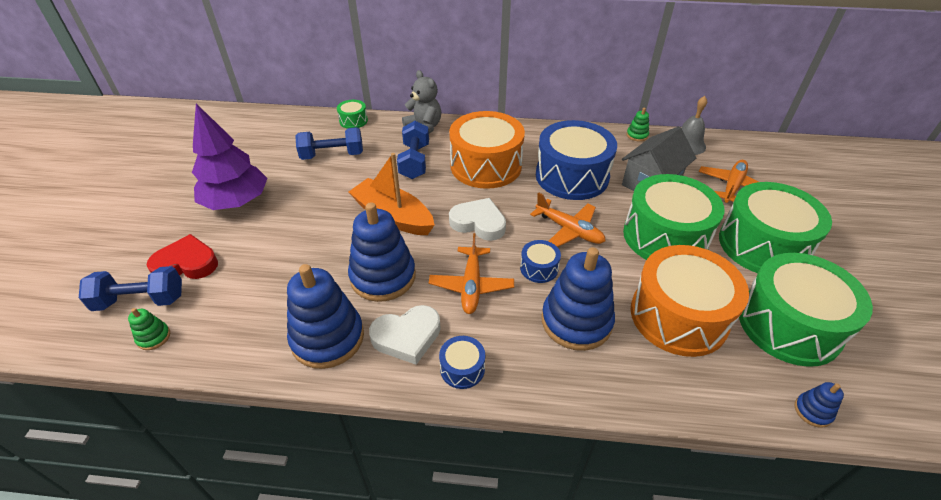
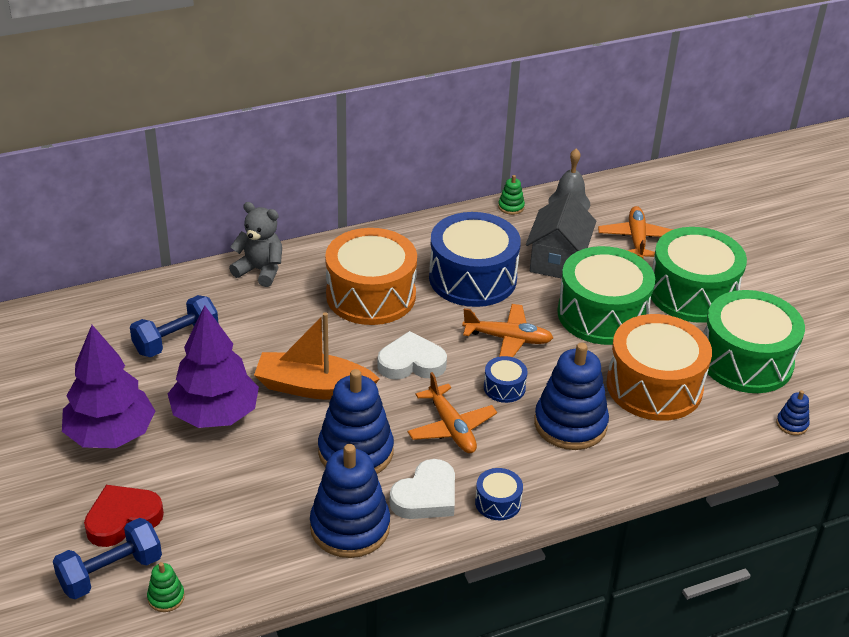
camera: 30 degrees left, 5 degrees down
green drum [337,100,368,129] -> none
blue dumbbell [397,121,429,179] -> none
none -> purple tree [168,305,259,428]

